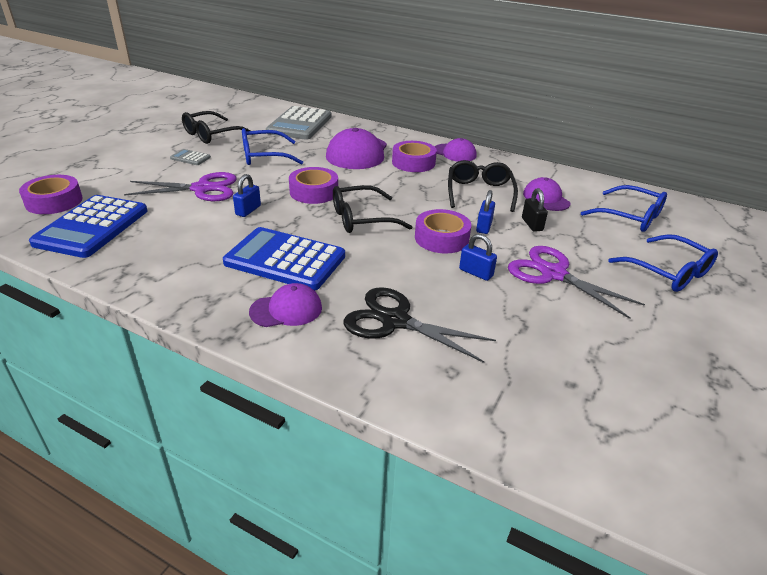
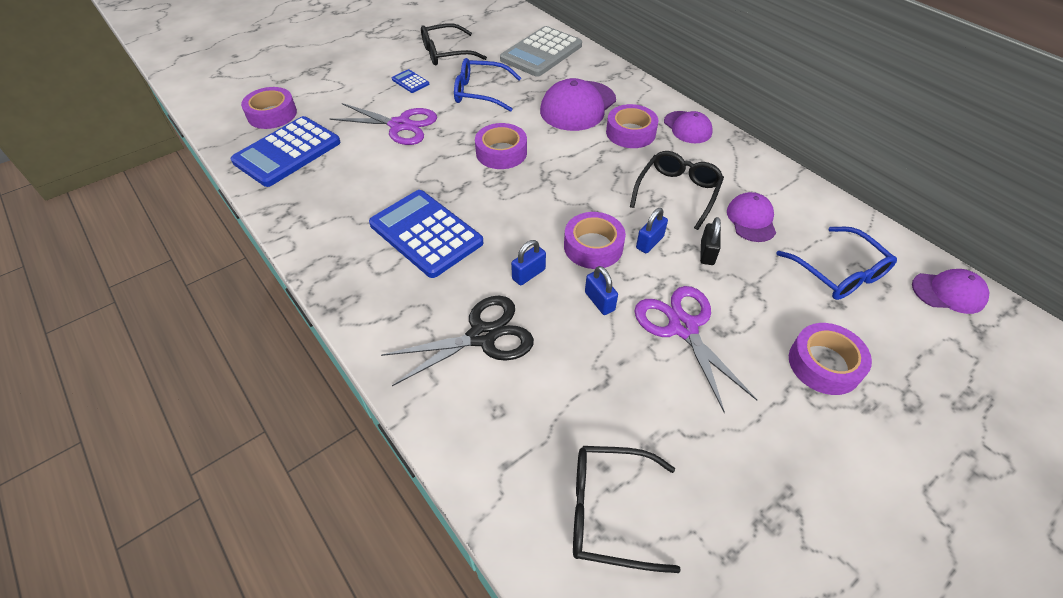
camera: 25 degrees right, 15 degrees up
grey calculator [170,149,211,165] -> blue calculator [392,69,429,93]
blue padlock [233,174,261,217] -> blue padlock moved to [511,240,546,286]
purple cap [249,283,322,327] -> purple cap moved to [912,269,989,314]
black glasses [333,185,412,233] -> black glasses moved to [573,446,681,573]
black scissors [343,287,496,363] -> black scissors turned 105 degrees clockwise [381,296,534,386]
blue glasses [608,234,718,292] -> purple tape [789,323,872,395]

